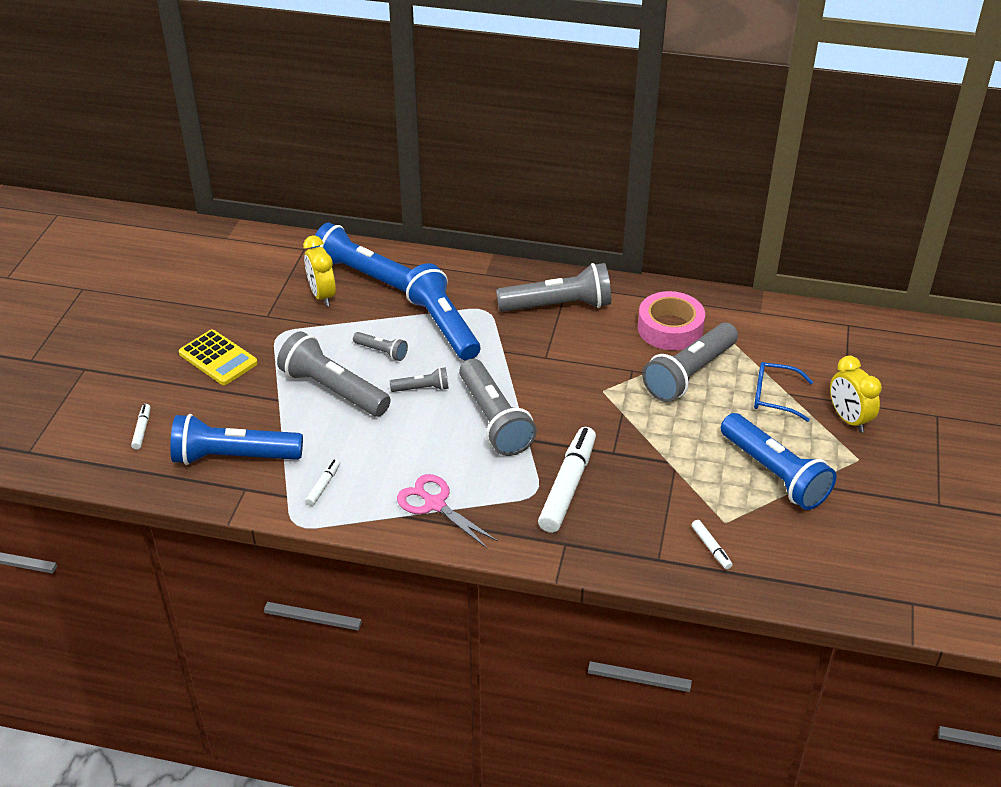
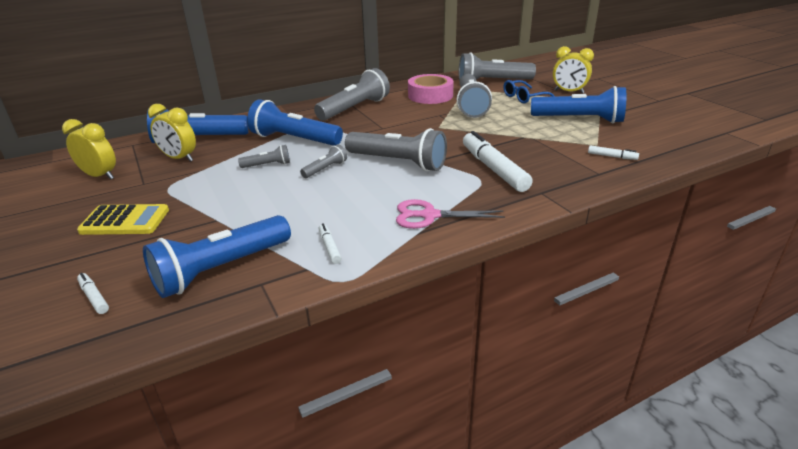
camera: 40 degrees left, 10 degrees down
grey flashlight [277,331,391,417] -> grey flashlight moved to [459,53,536,81]
none -> yellow clock [62,119,116,180]

